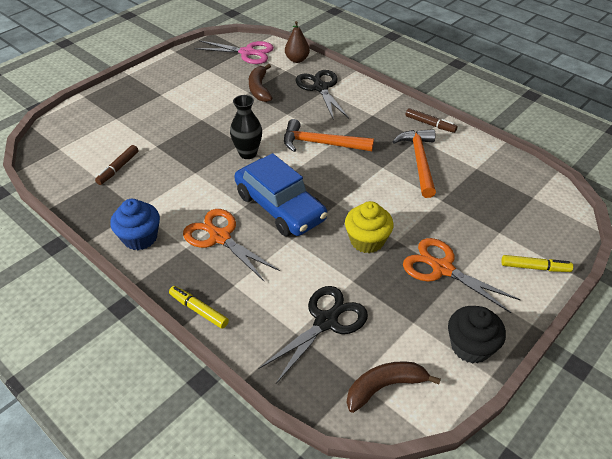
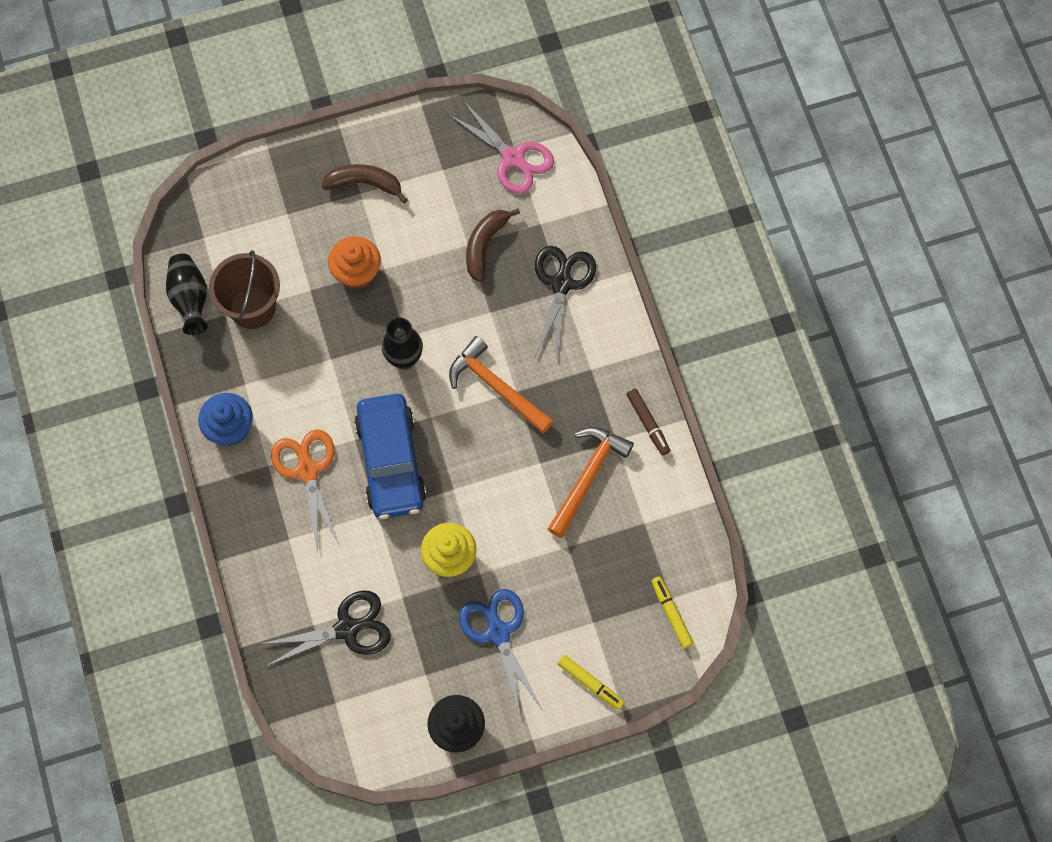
camera: 30 degrees right, 25 degrees up
brown marker [95,145,139,185] -> brown bucket [209,250,280,329]
yellow marker [169,286,229,329] -> yellow marker moved to [651,576,694,649]
brown pear [285,21,310,63] -> none
brown banana [347,361,441,413] -> brown banana moved to [322,164,407,203]
orange scissors [403,238,521,313] -> blue scissors [459,589,542,716]
none -> black vase [166,254,208,335]
none -> orange cupcake [328,236,381,289]

